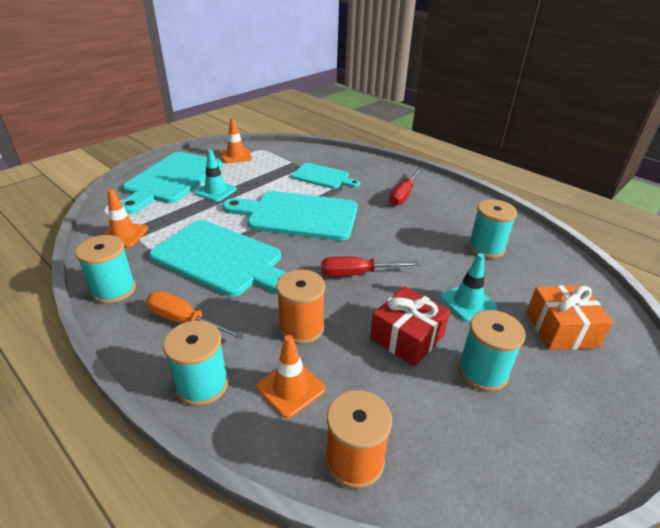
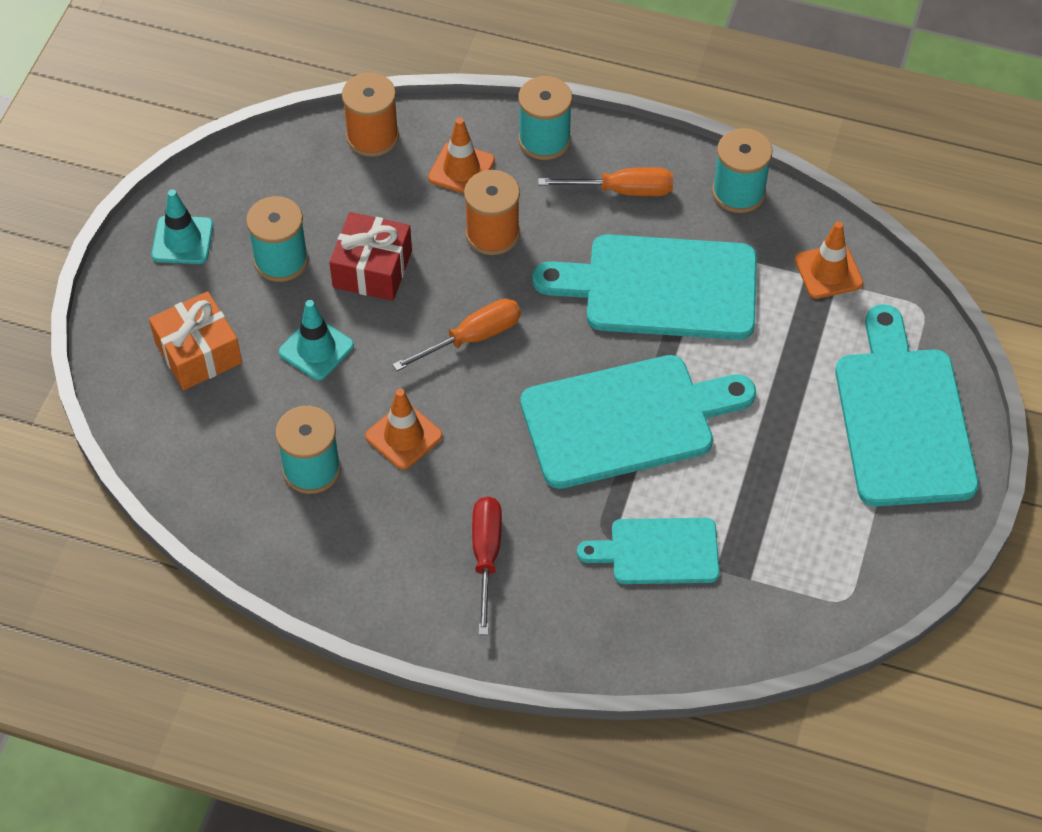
camera: 155 degrees right, 20 degrees up
turquoise traffic cone [194,150,237,202] -> turquoise traffic cone moved to [151,189,213,264]
orange traffic cone [220,118,252,163] -> orange traffic cone moved to [365,389,443,470]
red screwdriver [321,256,420,277] -> orange screwdriver [393,299,521,371]

